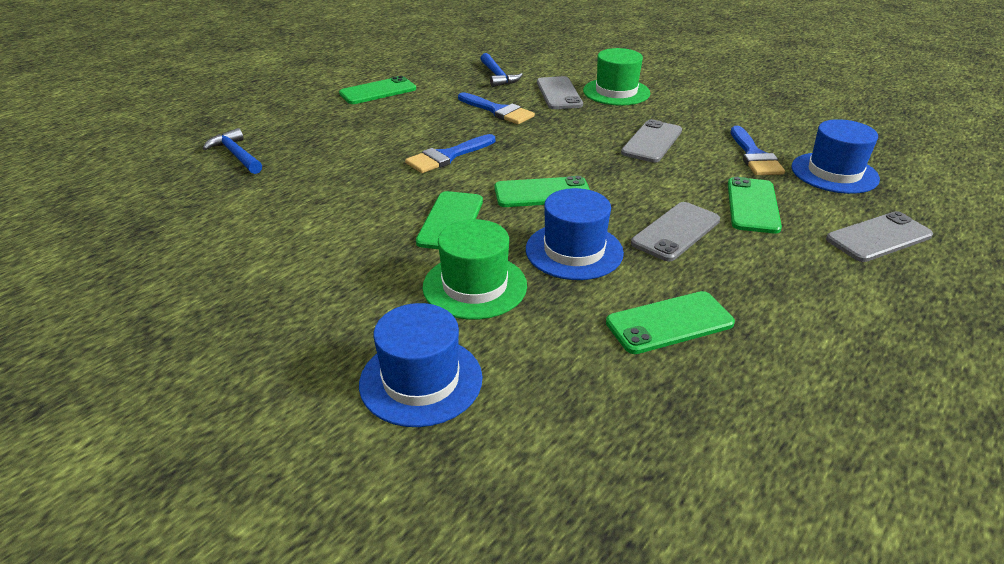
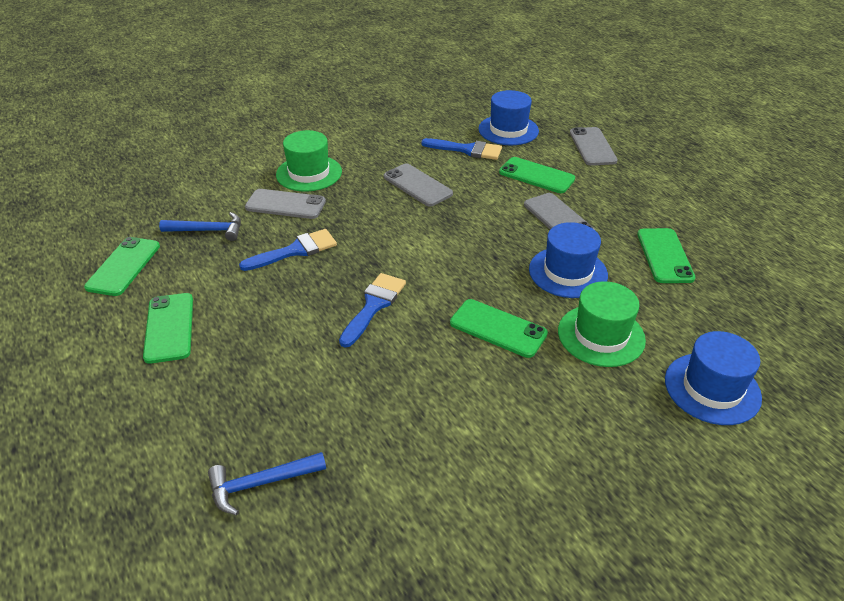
camera: 70 degrees left, 5 degrees up
blue brush [405,134,495,173] -> blue brush turned 135 degrees counterclockwise [339,273,406,347]
green phone [494,176,590,207] -> green phone moved to [84,237,160,296]

